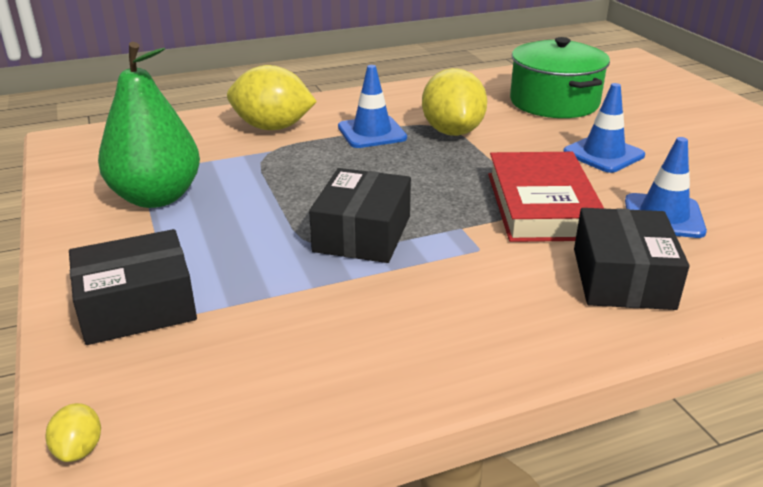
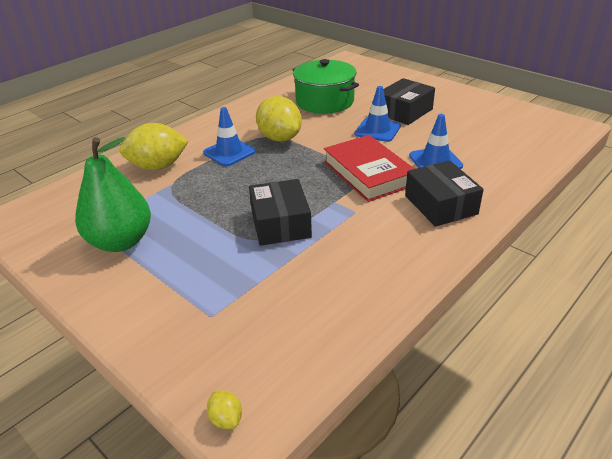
camera: 25 degrees left, 5 degrees up
black box [69,229,197,345] -> black box moved to [383,78,435,125]

